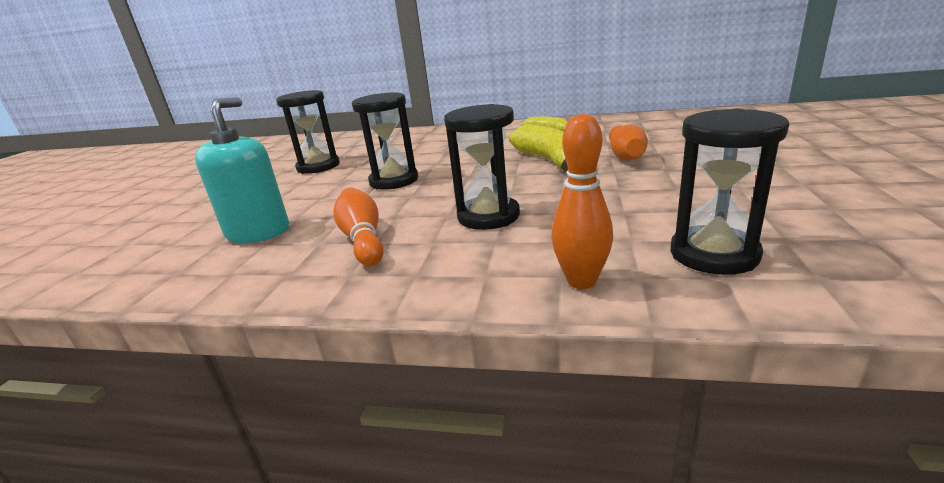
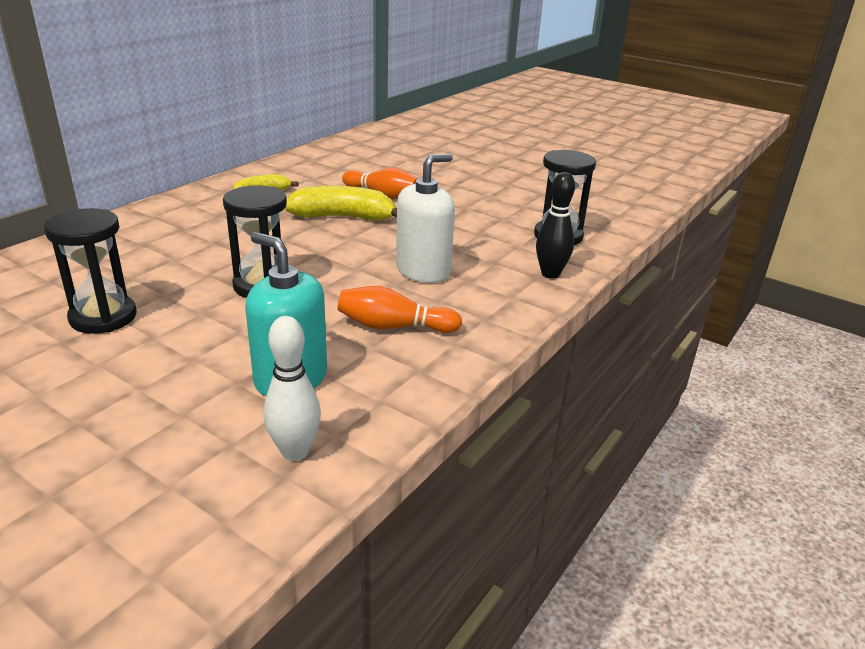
camera: 70 degrees left, 5 degrees up
black hourglass [444,104,520,230] -> white soap dispenser [396,153,455,283]
orange bowling pin [551,114,613,289] -> black bowling pin [536,172,575,279]
none -> white bowling pin [264,316,321,461]

